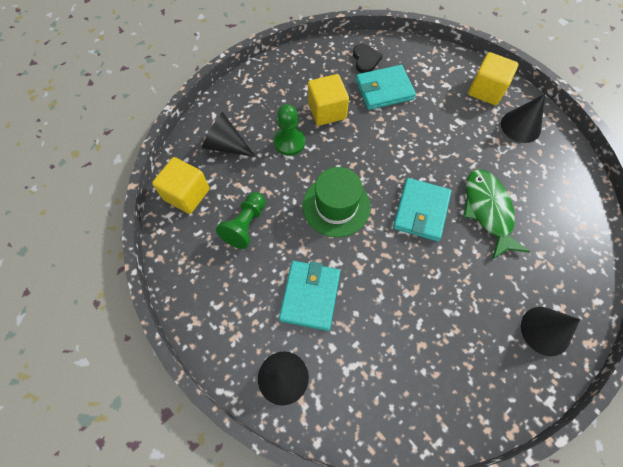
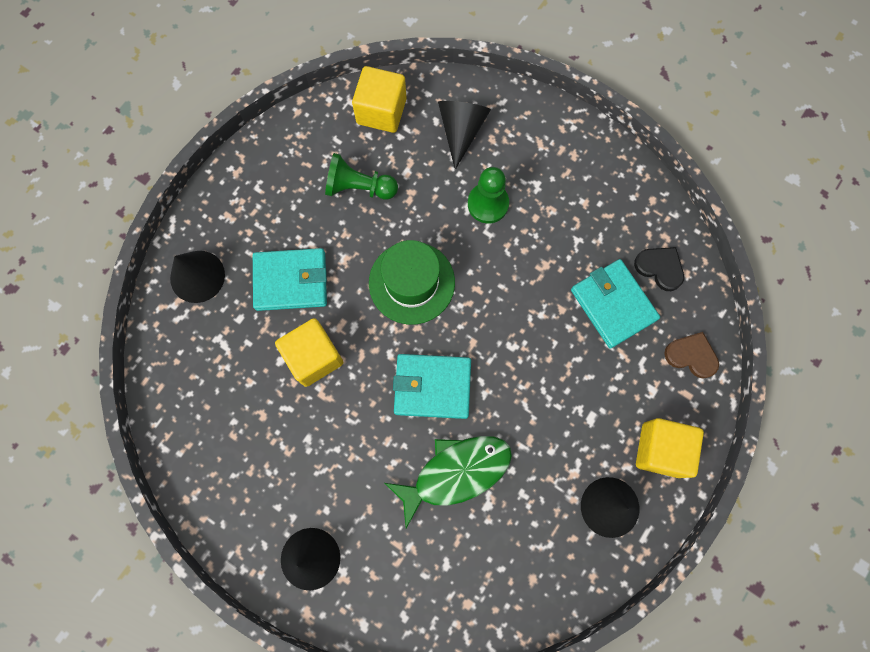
camera: 75 degrees right, 10 degrees up
yellow cube [308,74,349,126] -> yellow cube moved to [275,318,343,387]
black heart [353,44,383,73] -> black heart turned 120 degrees counterclockwise [634,247,684,291]
none -> brown heart [664,332,719,379]

